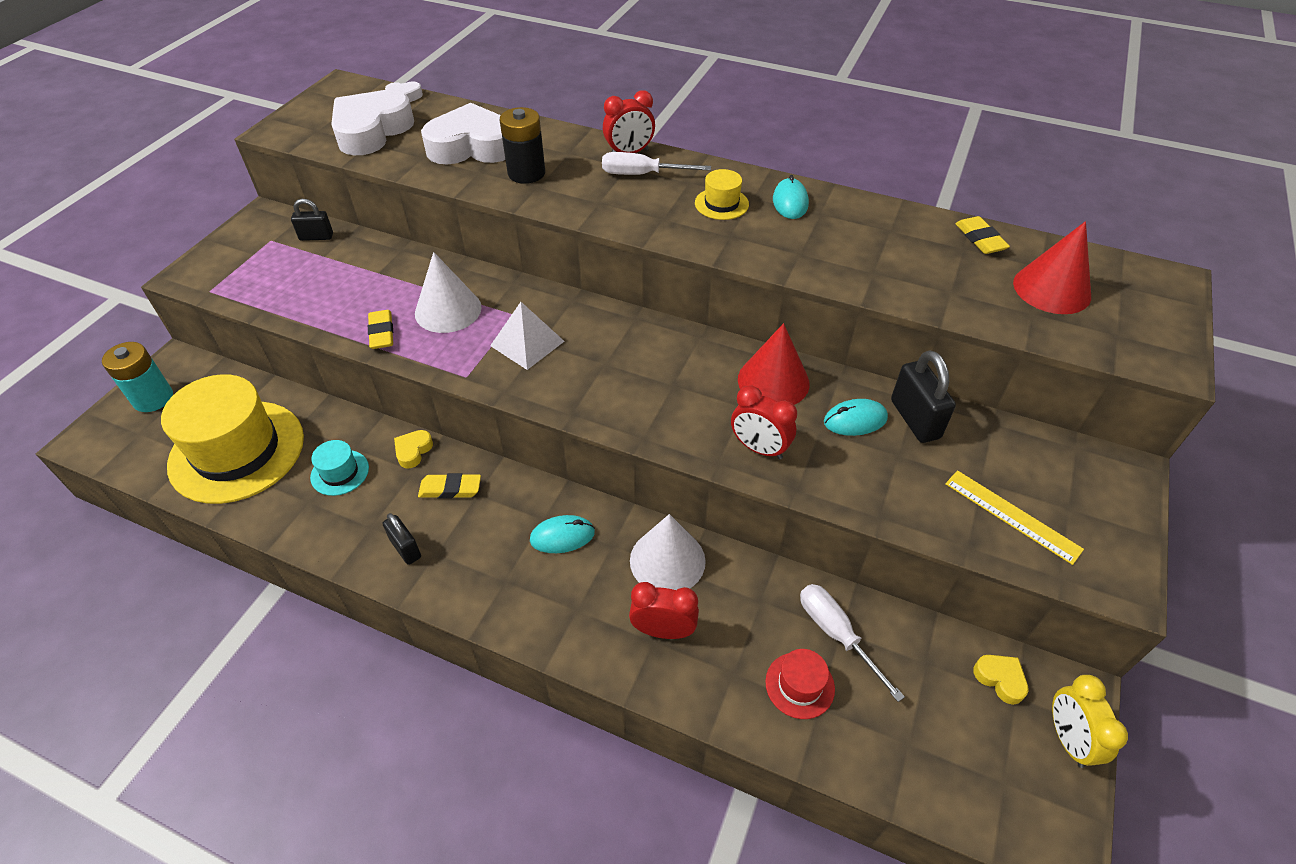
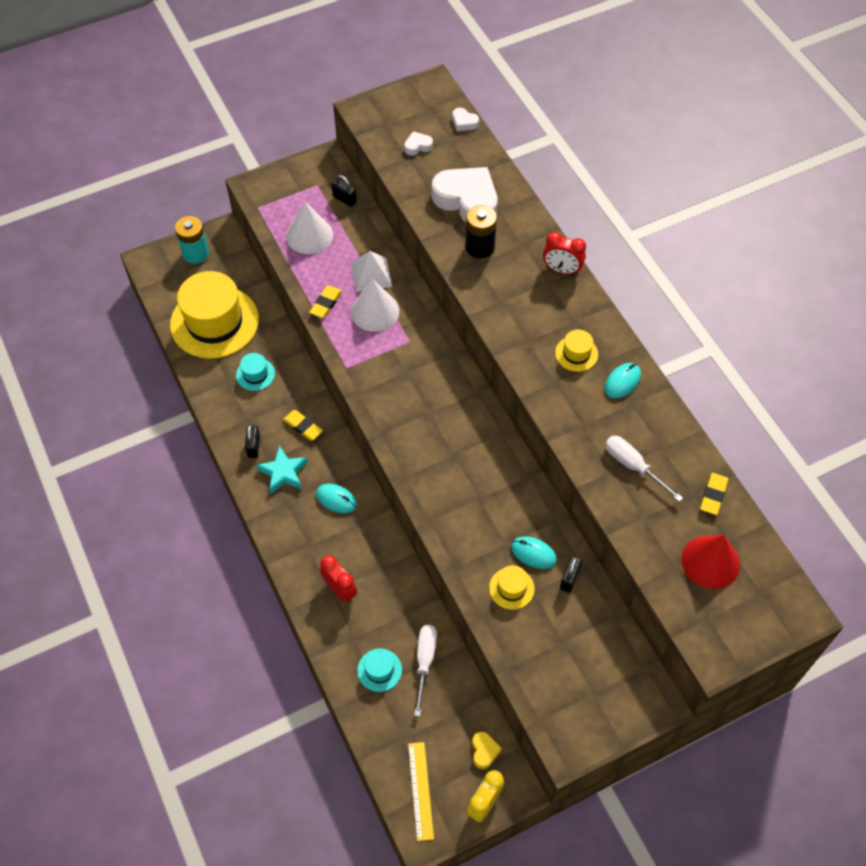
camera: 40 degrees right, 10 degrees up
white heart [331,90,414,155] -> white heart [404,131,433,156], size x0.42
yellow heart [394,430,433,469] -> none
white pyramid [490,302,565,370] -> white pyramid moved to [351,251,392,292]
white screwdriver [602,152,711,175] -> white screwdriver moved to [605,436,683,502]
white cone [630,514,706,590] -> white cone moved to [286,202,333,254]
red clock [731,385,797,459] -> none
red cone [738,323,810,405] -> none
red hat [765,649,835,719] -> turquoise hat [357,648,402,692]
black padlock [891,350,956,443] -> black padlock [560,556,582,593], size x0.63
yellow ruler [946,470,1084,565] -> yellow ruler moved to [408,742,434,841]
none -> turquoise star [257,446,307,494]
none -> yellow hat [489,565,535,610]

